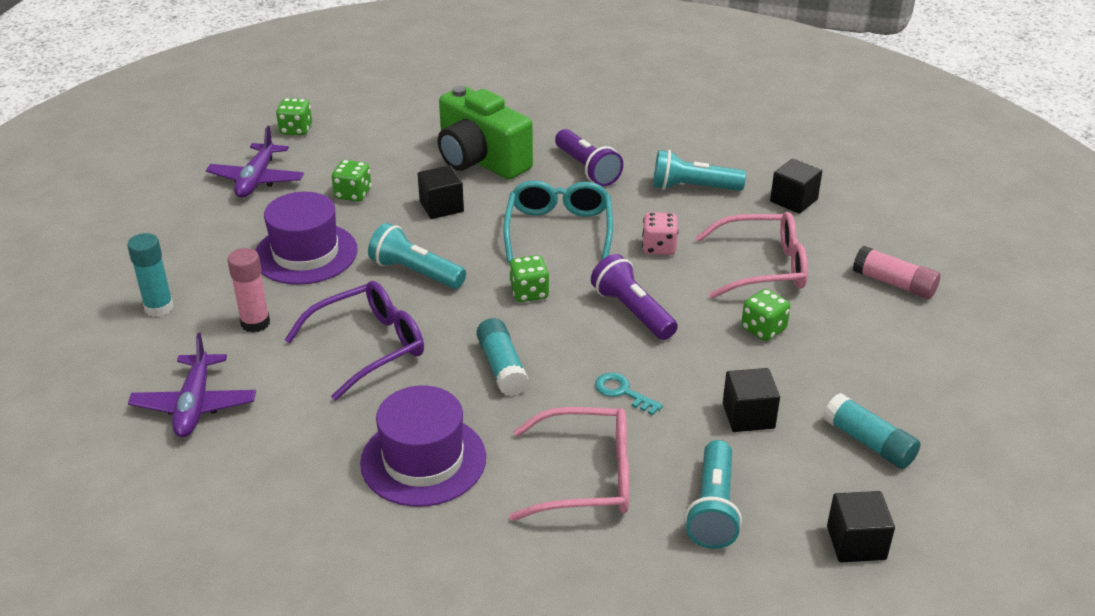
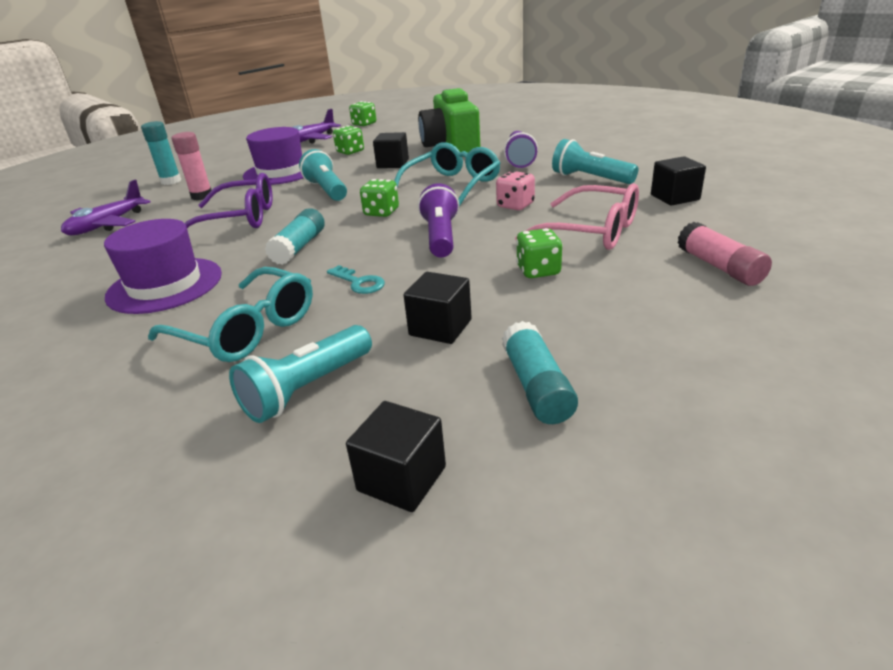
camera: 35 degrees right, 5 degrees down
pink glasses [509,407,629,521] -> turquoise glasses [148,267,313,362]
turquoise key [595,372,663,415] -> turquoise key turned 150 degrees clockwise [327,265,385,294]

